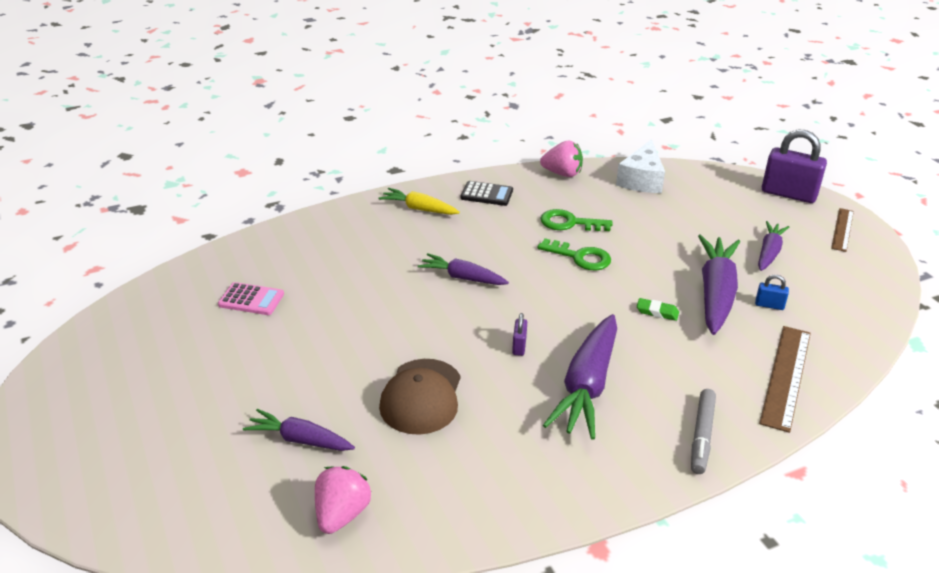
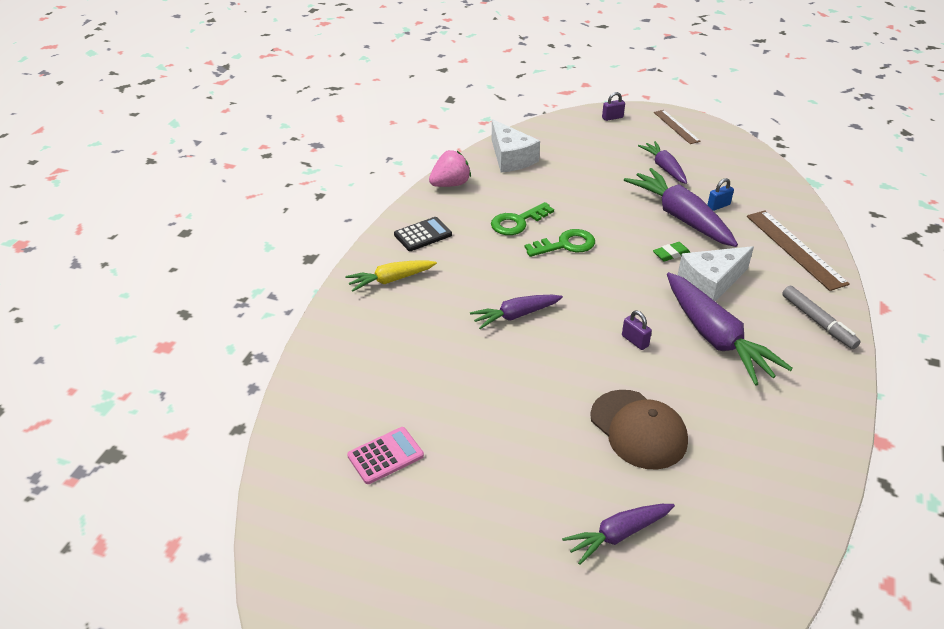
camera: 45 degrees left, 5 degrees up
pink strawberry [315,466,371,534] -> none
purple padlock [762,130,827,203] -> purple padlock [602,92,625,121], size x0.45
none -> white cheese [678,246,754,302]

